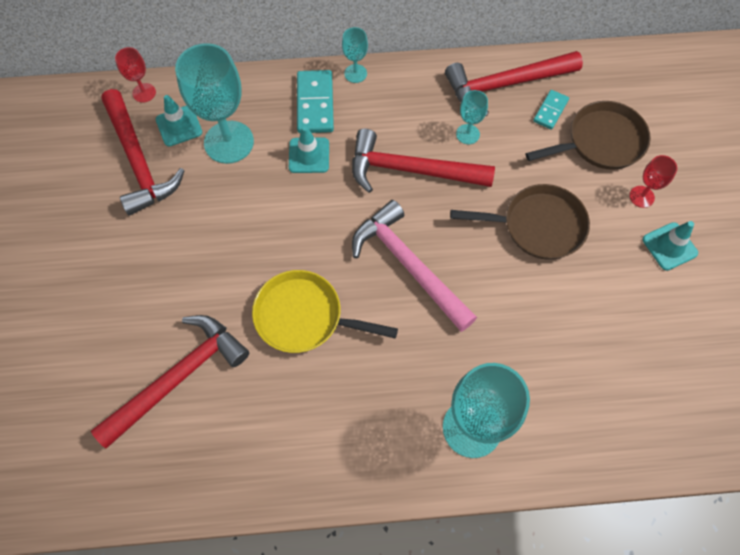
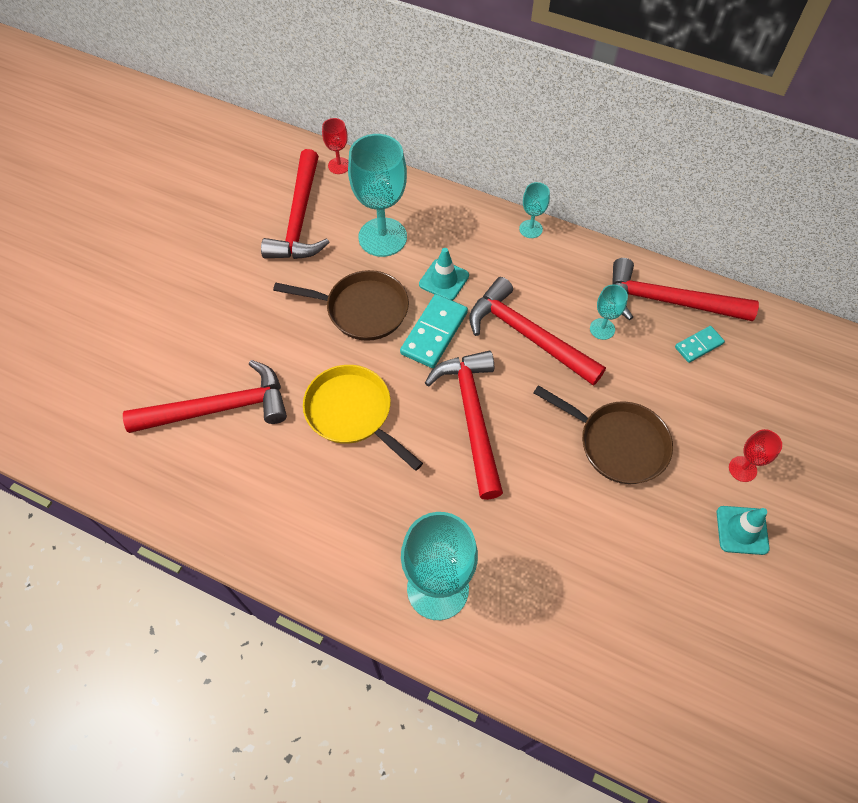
camera: 30 degrees right, 5 degrees down
turquoise traffic cone [156,95,202,147] -> none
turquoise domino [297,70,334,133] -> turquoise domino moved to [400,294,468,368]
pink hammer [352,200,477,332] -> red hammer [425,351,503,500]
brown pan [526,101,651,170] -> brown pan moved to [273,270,409,341]

